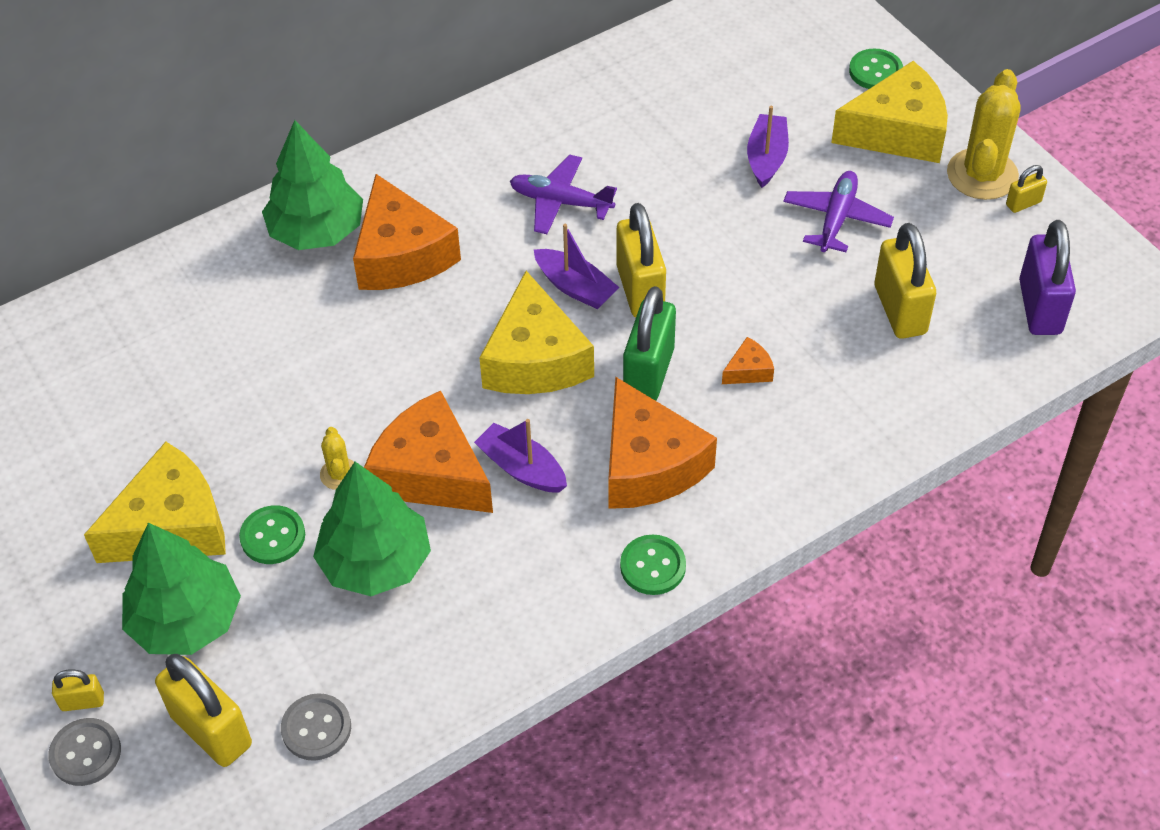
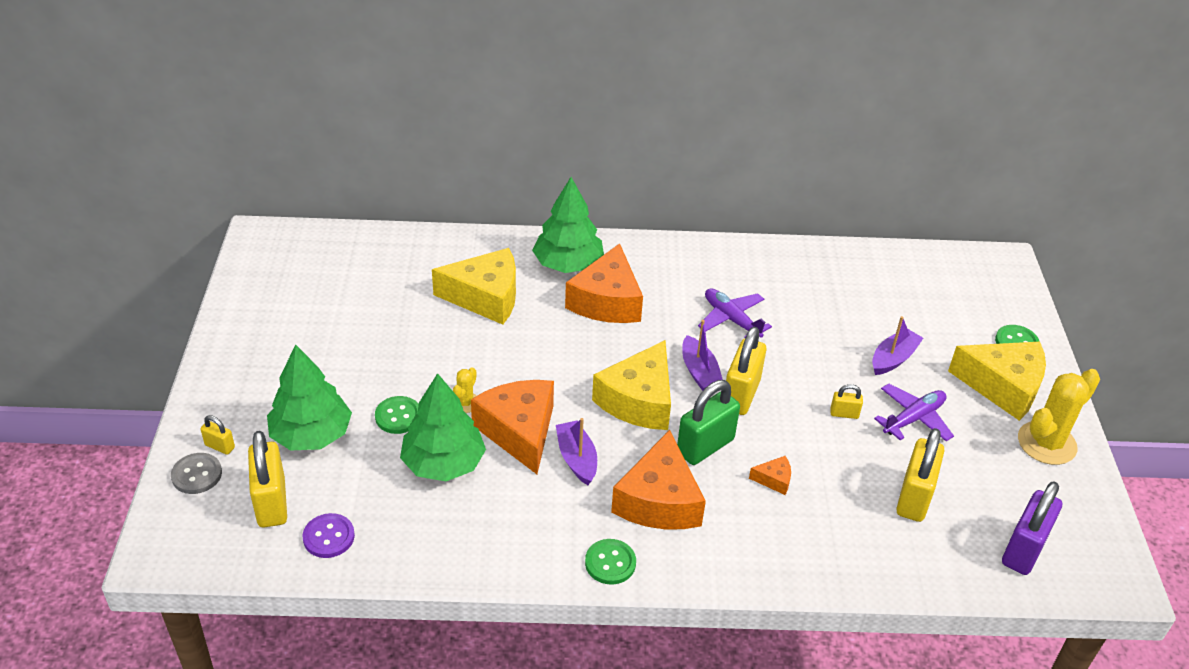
camera: 30 degrees right, 10 degrees down
yellow cheese [84,442,226,563] -> yellow cheese moved to [432,248,516,325]
grey button [281,693,351,761] -> purple button [303,513,355,558]
yellow padlock [1006,165,1047,213] -> yellow padlock moved to [830,384,863,419]

